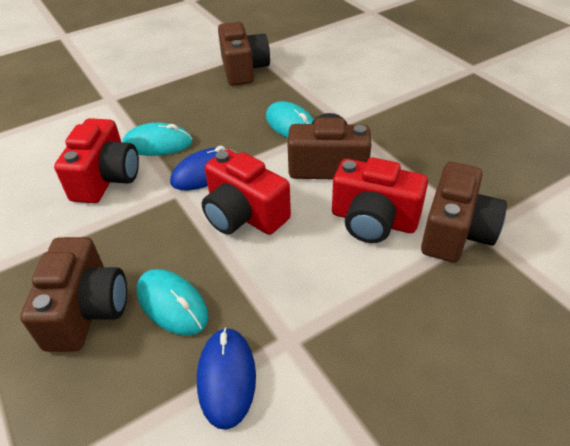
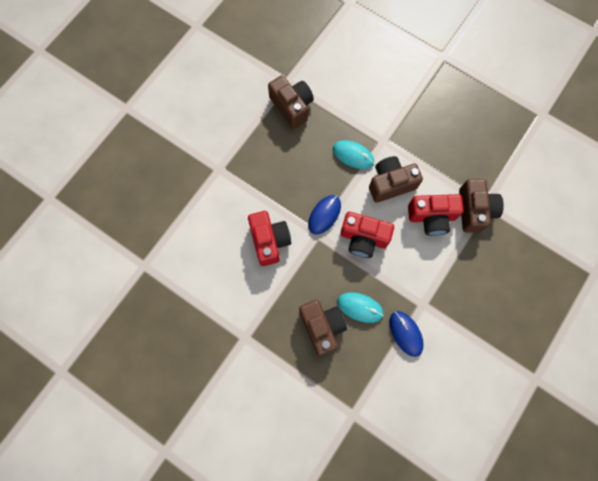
camera: 25 degrees left, 30 degrees up
turquoise mouse [122,123,193,156] -> none

